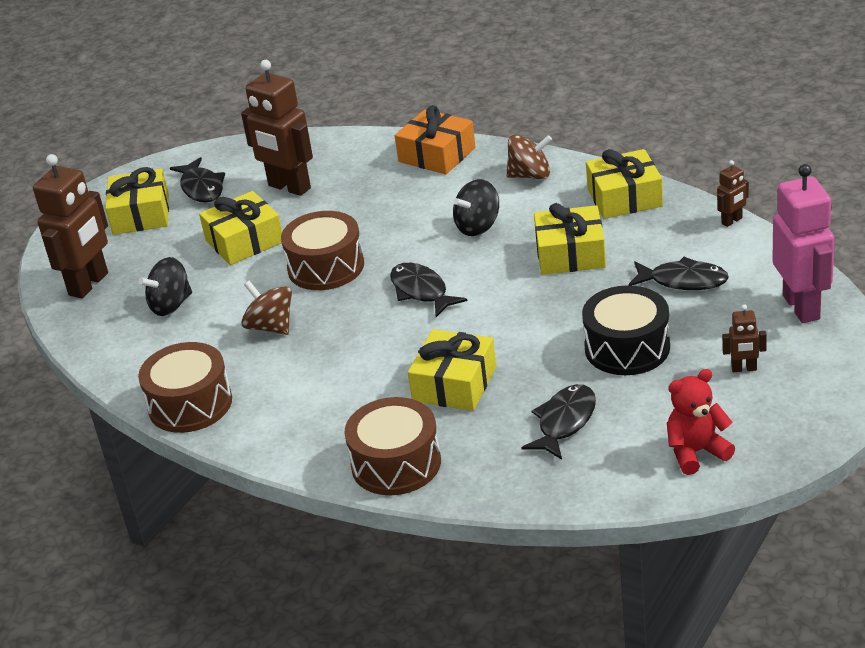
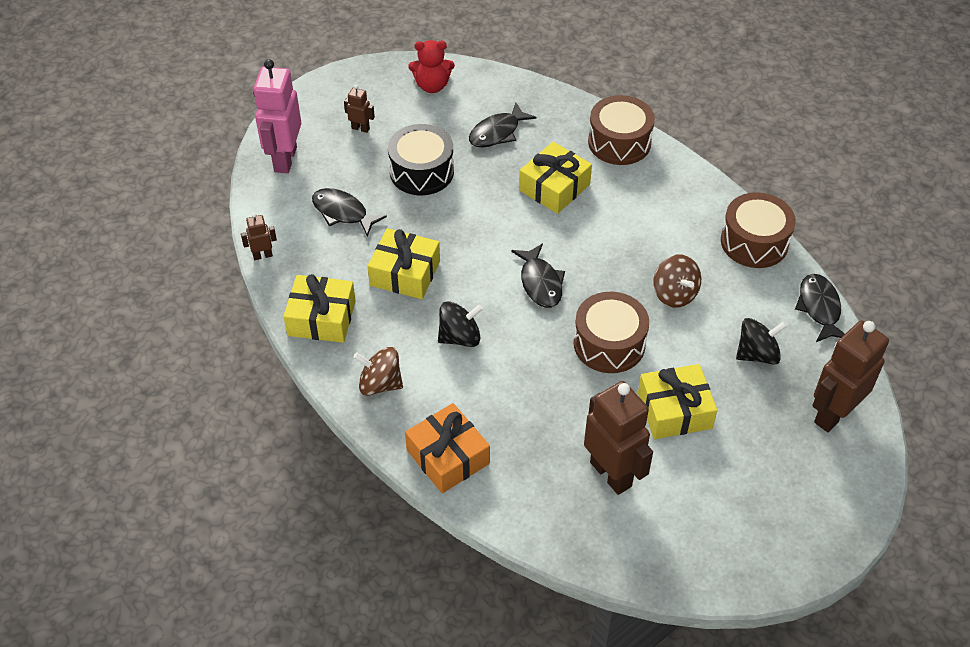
camera: 165 degrees left, 15 degrees up
yellow gift [105,167,169,235] -> none
black fish [170,157,225,203] -> black fish moved to [795,274,845,342]

